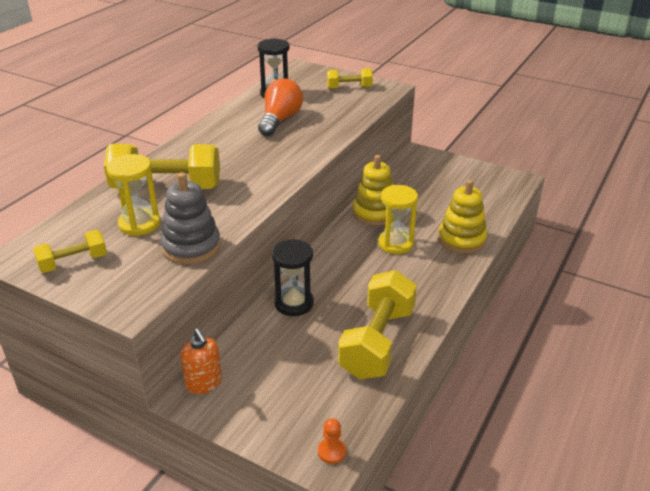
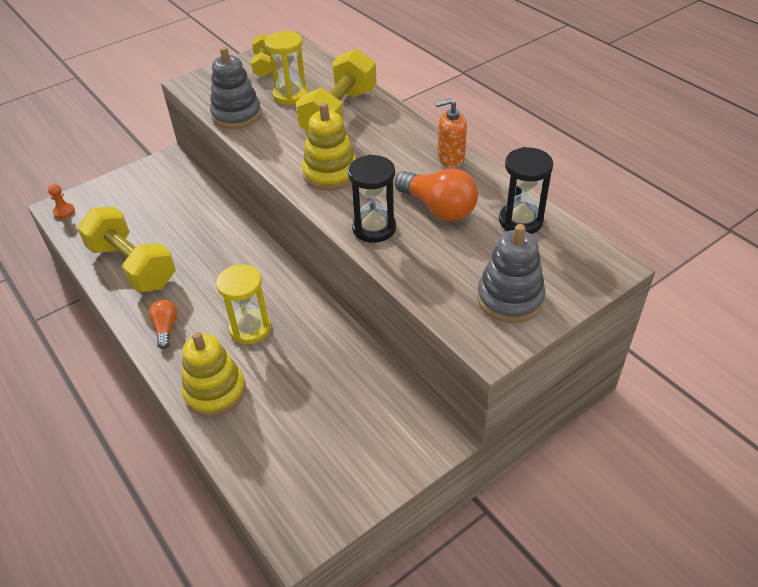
camera: 115 degrees right, 10 degrees up
orange soap dispenser [180,328,222,394] -> orange soap dispenser moved to [436,98,467,168]
black hourglass [272,239,314,316] -> black hourglass moved to [348,155,396,243]
yellow dumbbell [327,68,373,89] -> grey stacking toy [477,224,546,323]
yellow stacking toy [352,155,395,226] -> yellow stacking toy moved to [302,103,356,191]
none -> orange light bulb [149,300,177,349]

